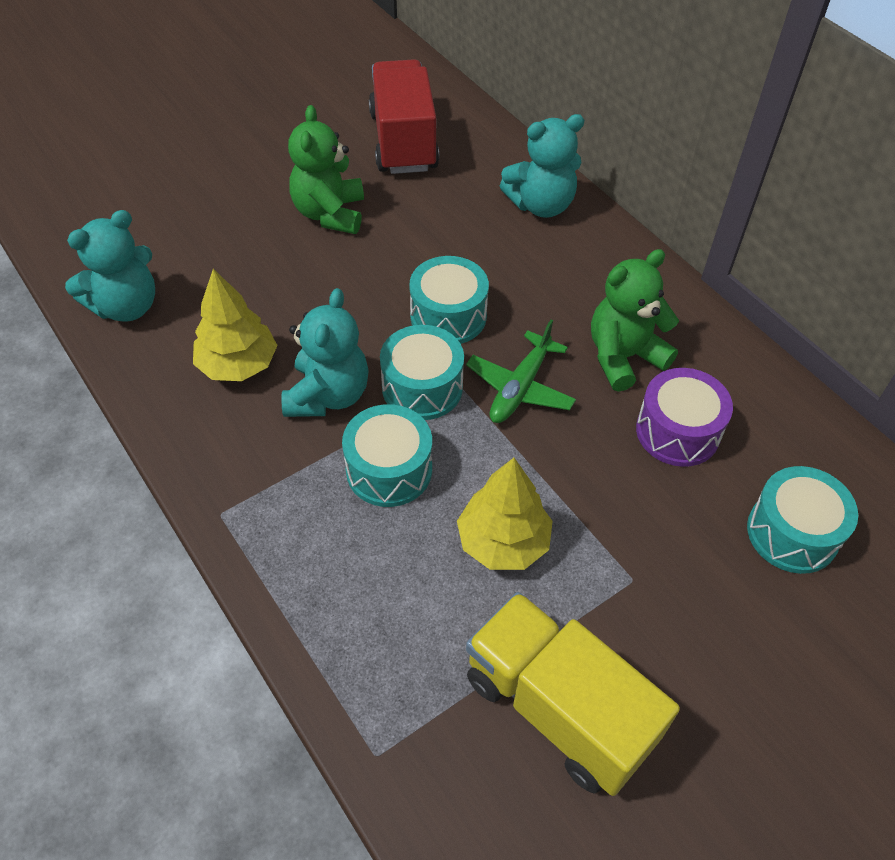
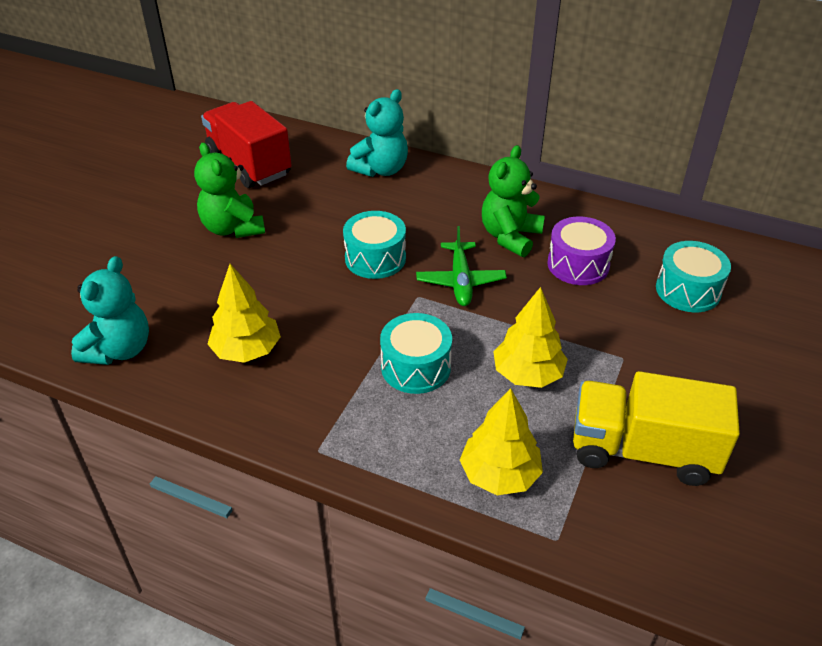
camera: 30 degrees left, 10 degrees down
turquoise teddy bear [281,288,369,417] -> none
turquoise drum [380,325,464,420] -> none
none -> yellow tree [460,388,543,495]

